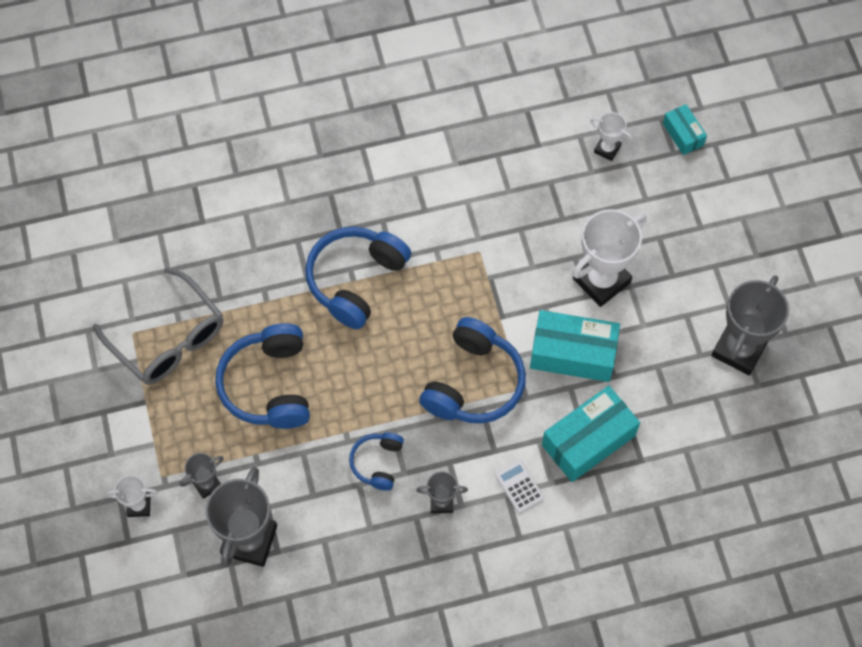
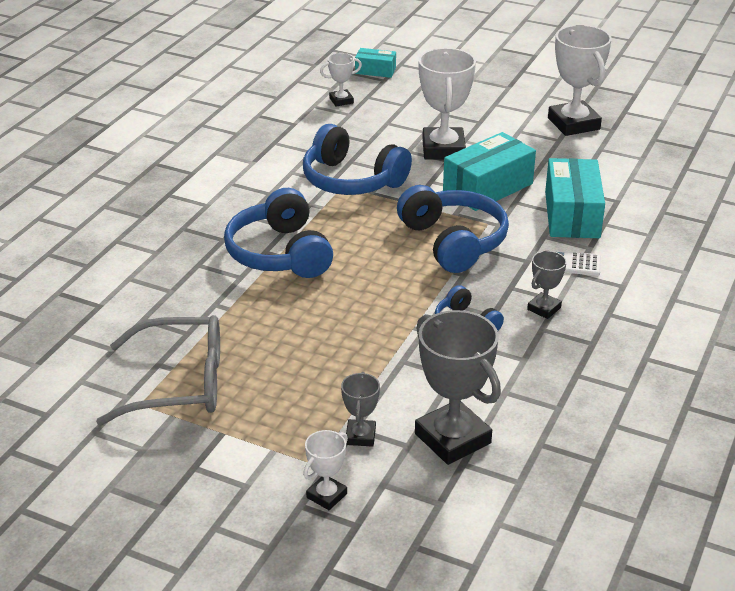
camera: 50 degrees left, 30 degrees down
blue headphones [215,323,310,429] -> blue headphones moved to [303,124,412,195]
grey trophy [711,275,789,375] -> white trophy [548,25,612,136]

